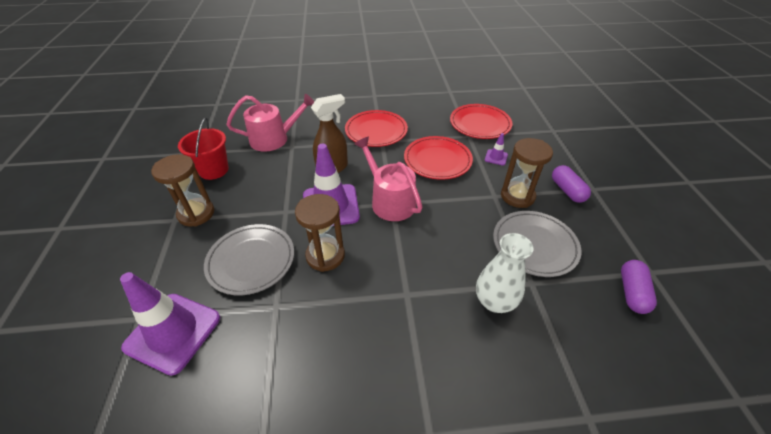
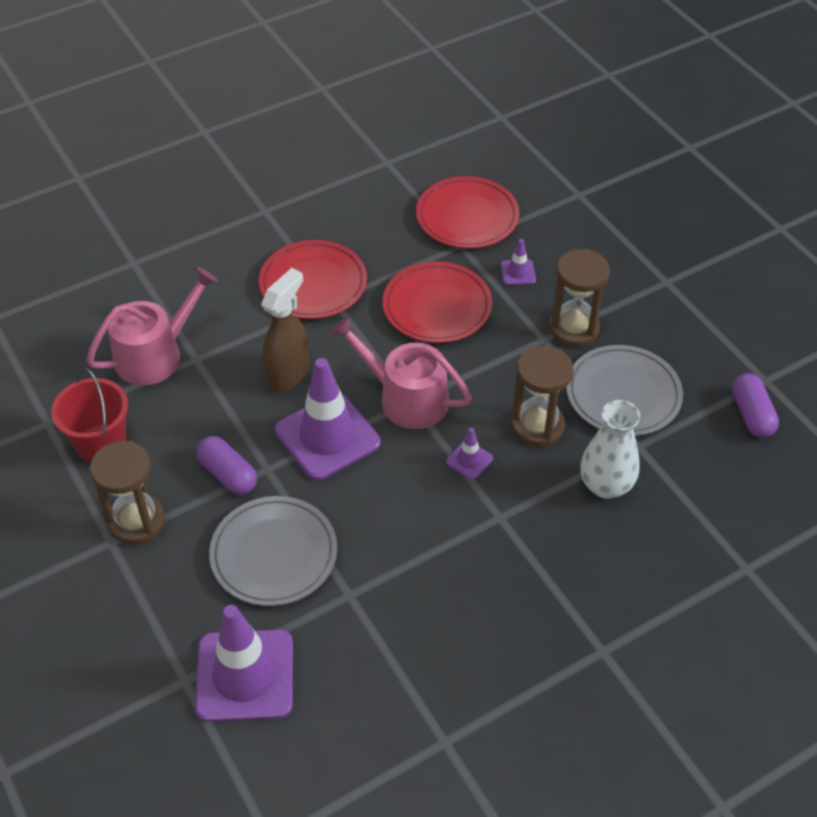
camera: 25 degrees left, 5 degrees up
brown hourglass [295,194,345,272] -> brown hourglass moved to [511,346,574,447]
purple capsule [552,165,591,203] -> purple capsule moved to [196,436,257,495]
none -> purple traffic cone [446,428,493,480]

